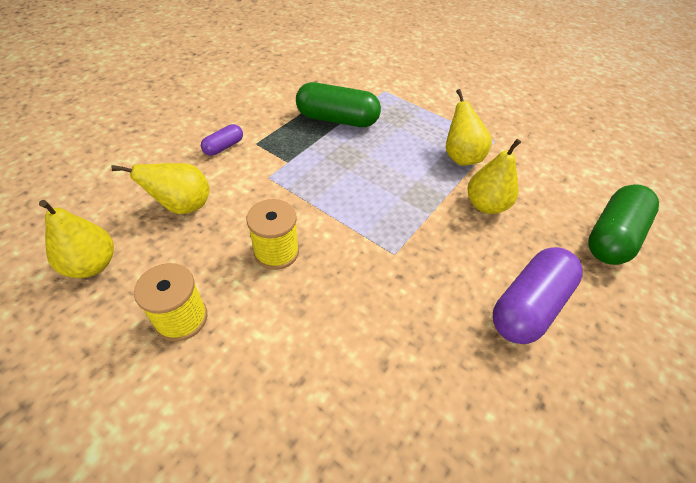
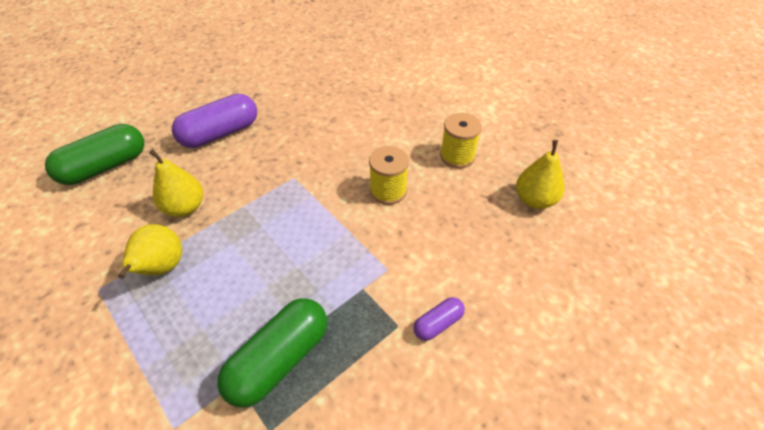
camera: 165 degrees left, 0 degrees up
yellow pear [112,163,210,214] -> none
green capsule [296,82,381,127] -> green capsule turned 75 degrees counterclockwise [217,298,327,408]

